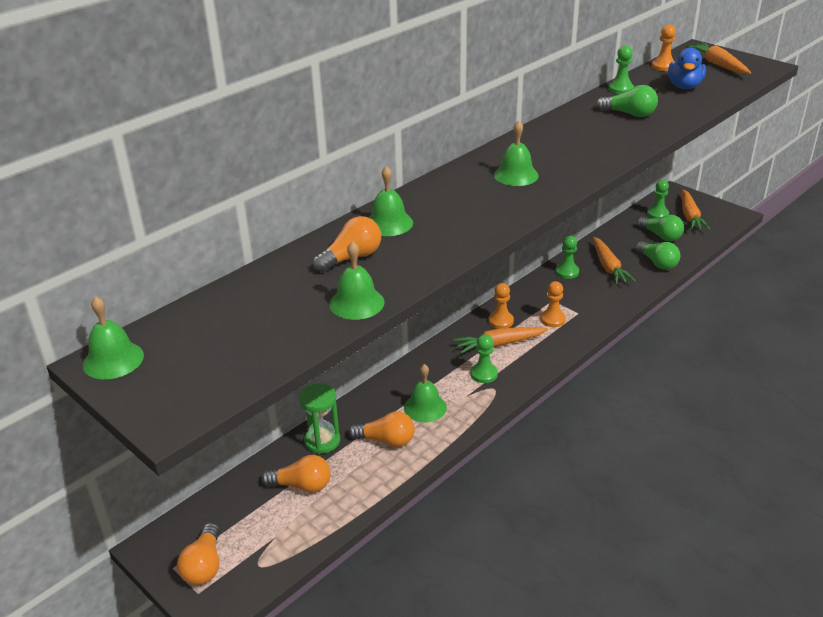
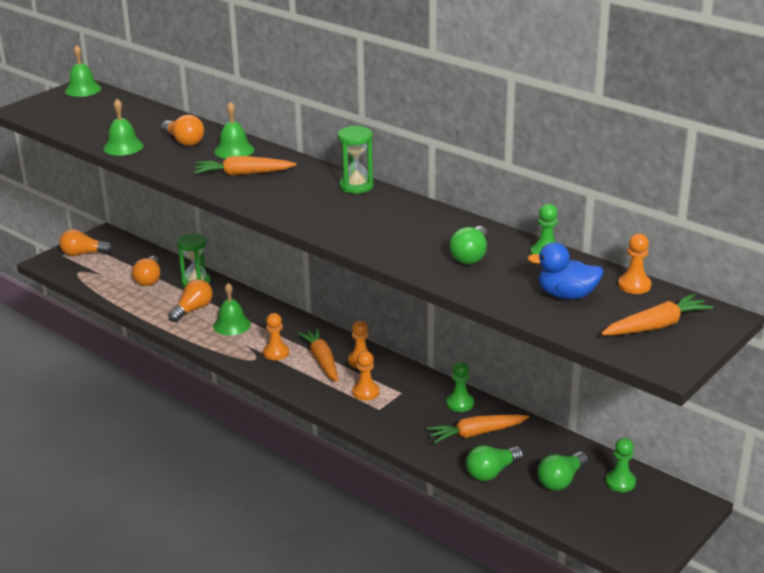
camera: 85 degrees right, 5 degrees down
orange light bulb [348,411,415,447] -> orange light bulb turned 150 degrees counterclockwise [168,279,213,322]
green pawn [471,334,498,383] -> orange pawn [263,313,289,360]
green bell [494,121,539,186] -> none
orange carrot [682,189,710,230] -> orange carrot moved to [194,156,297,176]
none -> green hourglass [338,126,374,194]

